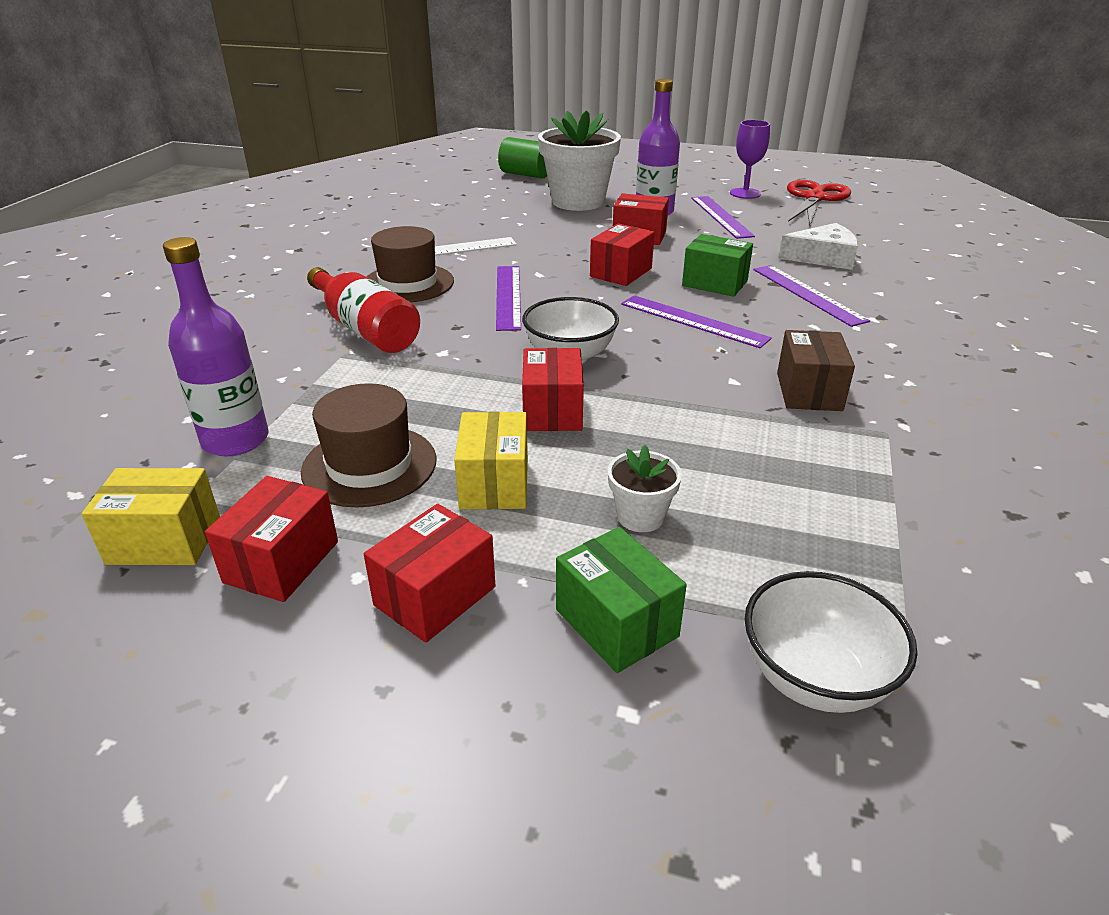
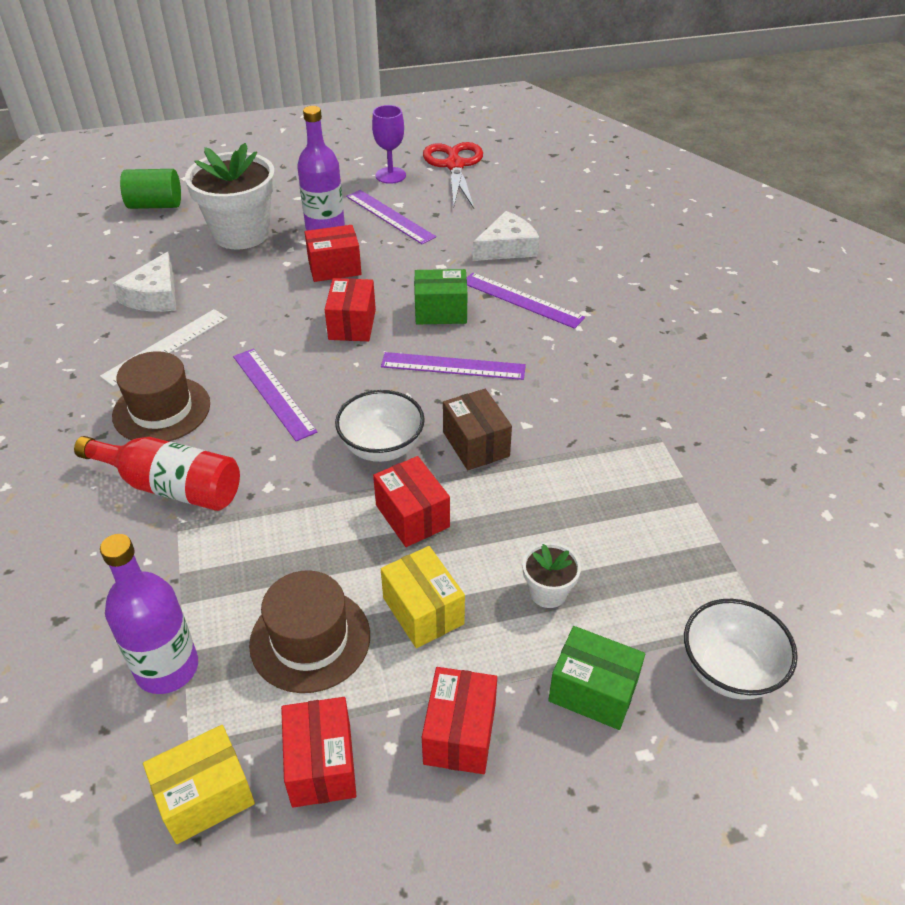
camera: 30 degrees left, 10 degrees up
brown box [777,330,855,411] -> brown box moved to [443,389,512,470]
none -> white cheese [113,252,176,312]

